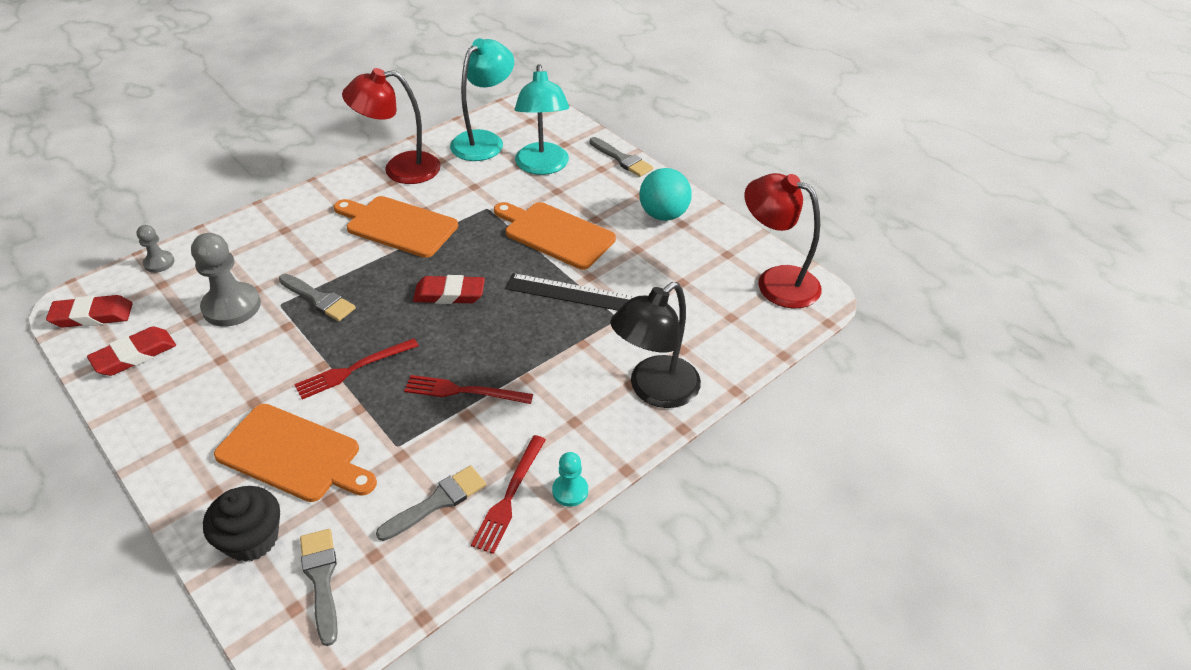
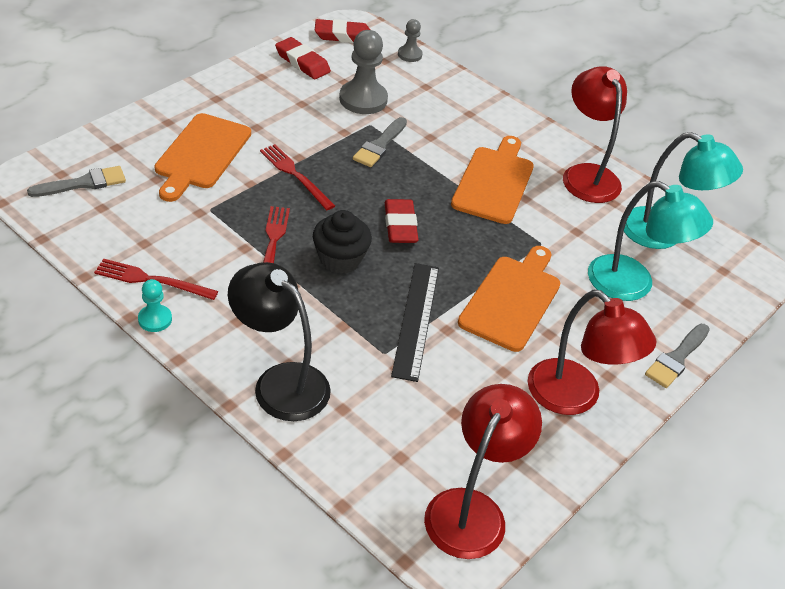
camera: 80 degrees right, 0 degrees up
red eraser [46,295,133,327] -> red eraser turned 75 degrees counterclockwise [315,19,370,43]
black cupcake [203,486,280,562] -> black cupcake moved to [313,210,372,274]
grey brush [376,465,486,541] -> none
turquoise lamp [515,64,569,175] -> turquoise lamp turned 135 degrees counterclockwise [588,181,713,301]
turquoise ball [639,168,692,221] -> red lamp [528,290,656,415]

